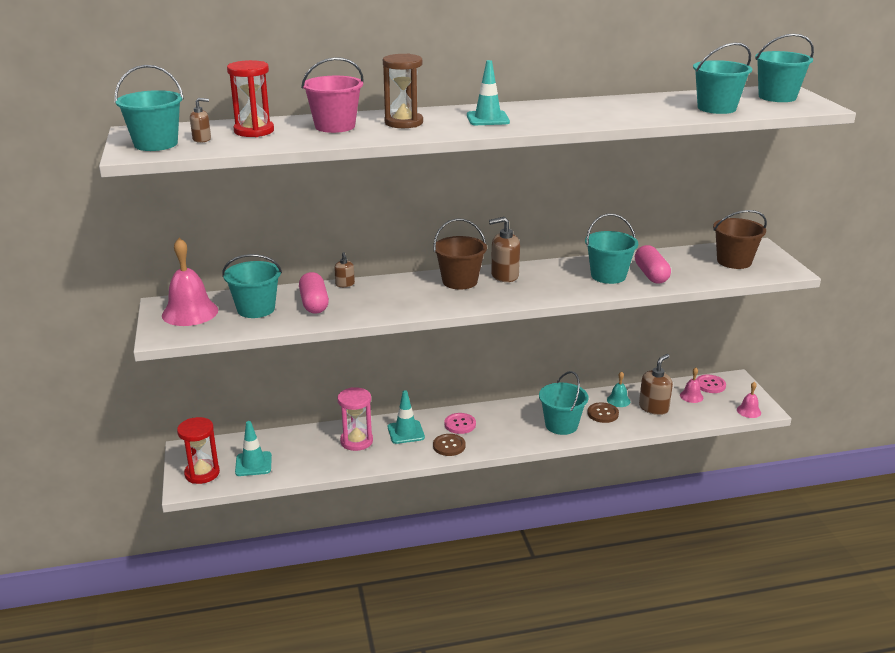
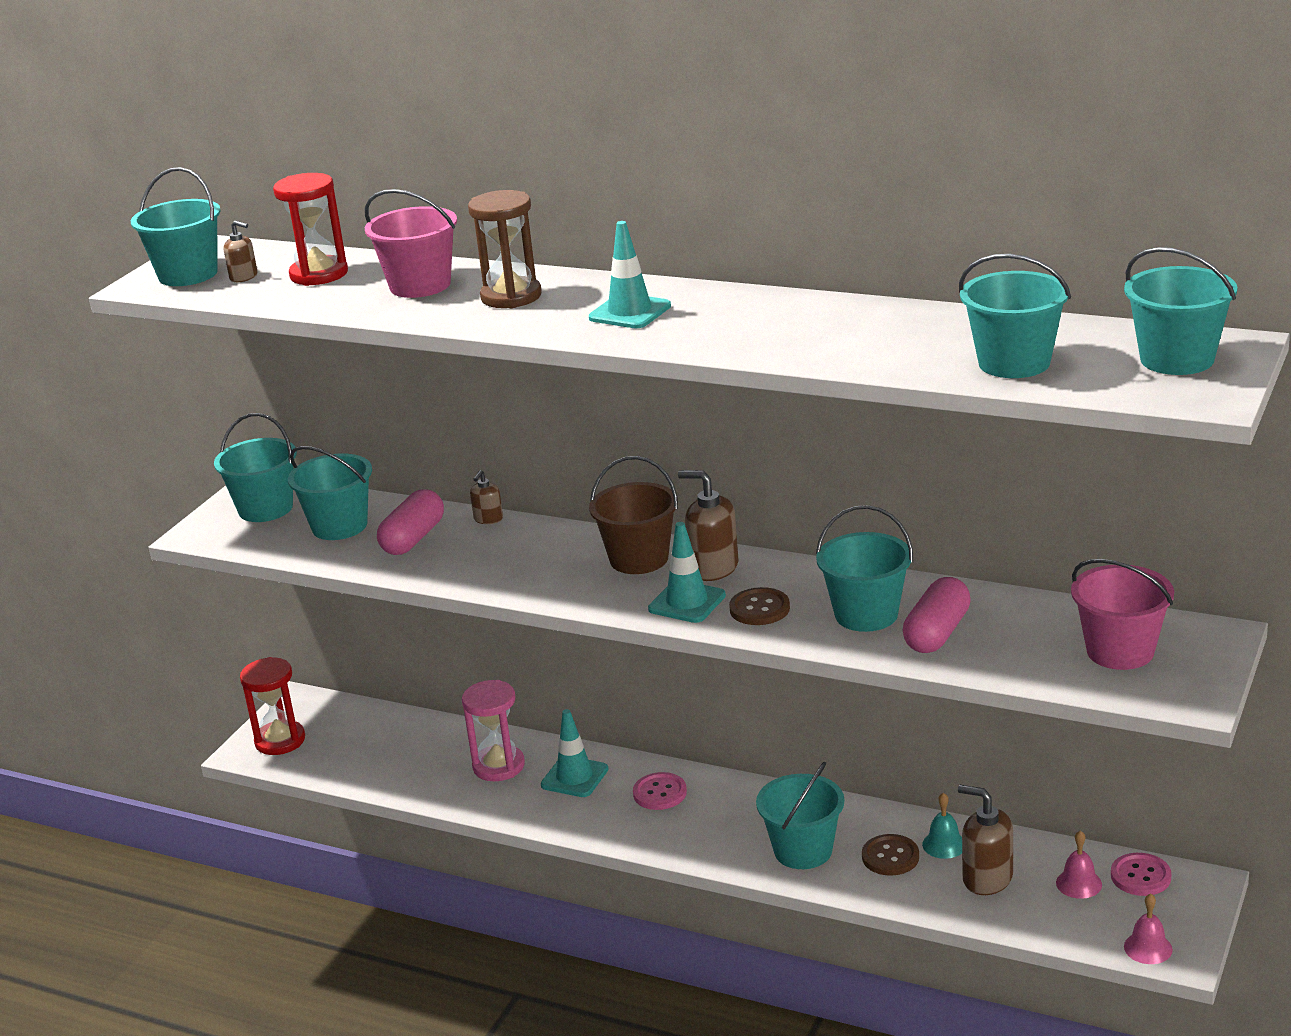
camera: 40 degrees right, 0 degrees up
pink bell [162,238,218,326] -> turquoise bucket [214,413,297,522]
turquoise traffic cone [235,421,272,476] -> turquoise traffic cone moved to [648,522,726,623]
brown button [433,434,466,456] -> brown button moved to [729,587,790,625]
brown soap dispenser [639,354,673,415] -> brown soap dispenser turned 135 degrees counterclockwise [958,785,1013,895]
brown bucket [713,210,767,269] -> pink bucket [1071,559,1174,670]

